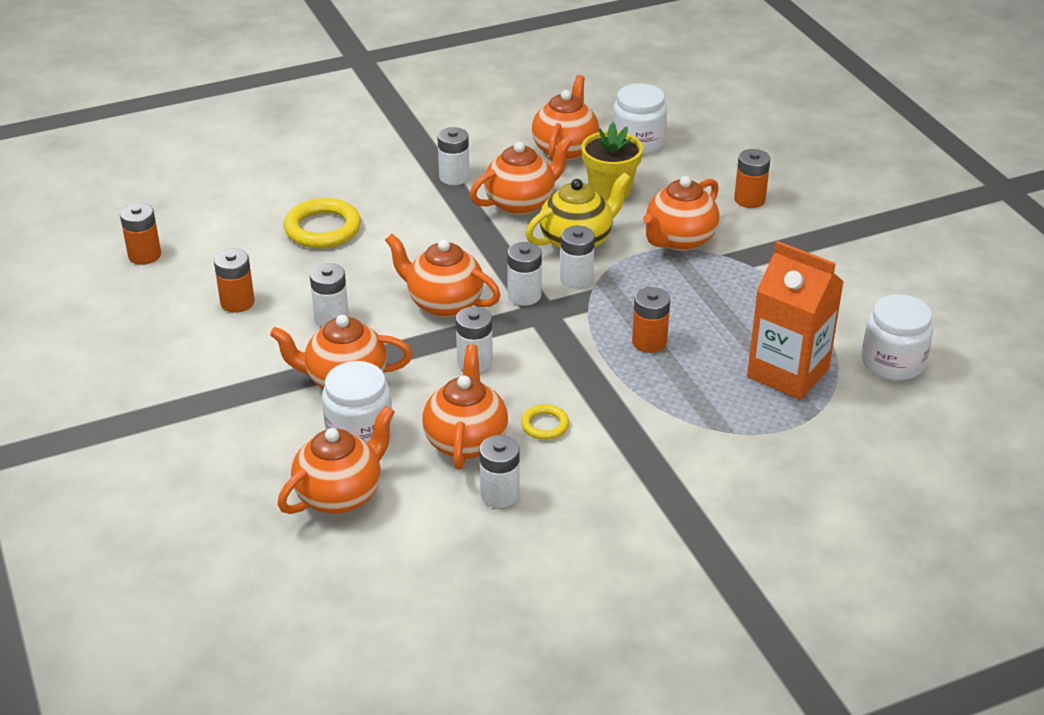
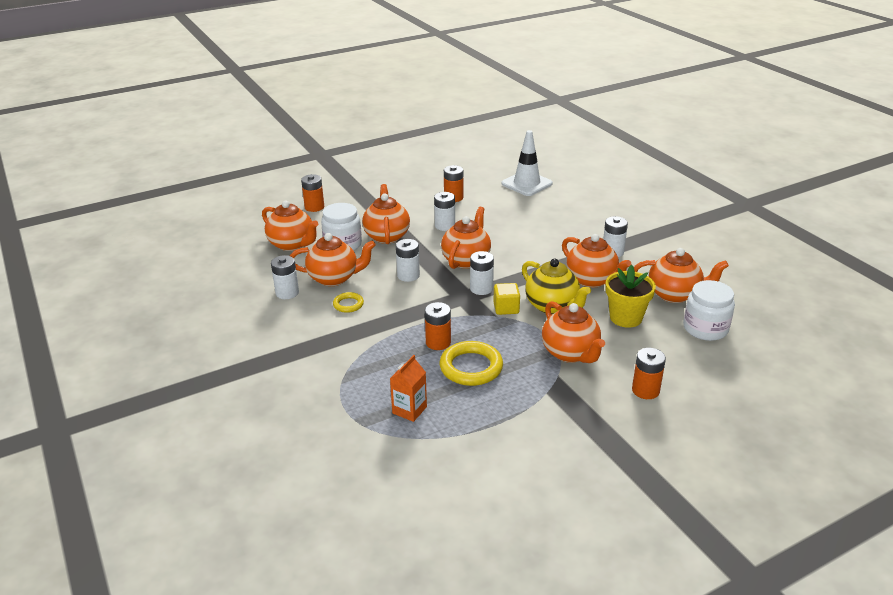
camera: 85 degrees right, 5 degrees down
orange battery [120,203,161,265] -> orange battery moved to [301,174,324,212]
yellow ring [284,198,361,249] -> yellow ring moved to [440,341,503,386]
white battery [560,226,595,289] -> yellow cube [493,283,520,315]
orange teapot [643,176,719,251] -> orange teapot turned 150 degrees counterclockwise [542,301,605,363]
orange carton [747,241,844,400] -> orange carton [390,355,427,422], size x0.53
white jar [862,294,933,381] -> none
none -> white traffic cone [501,130,553,196]

